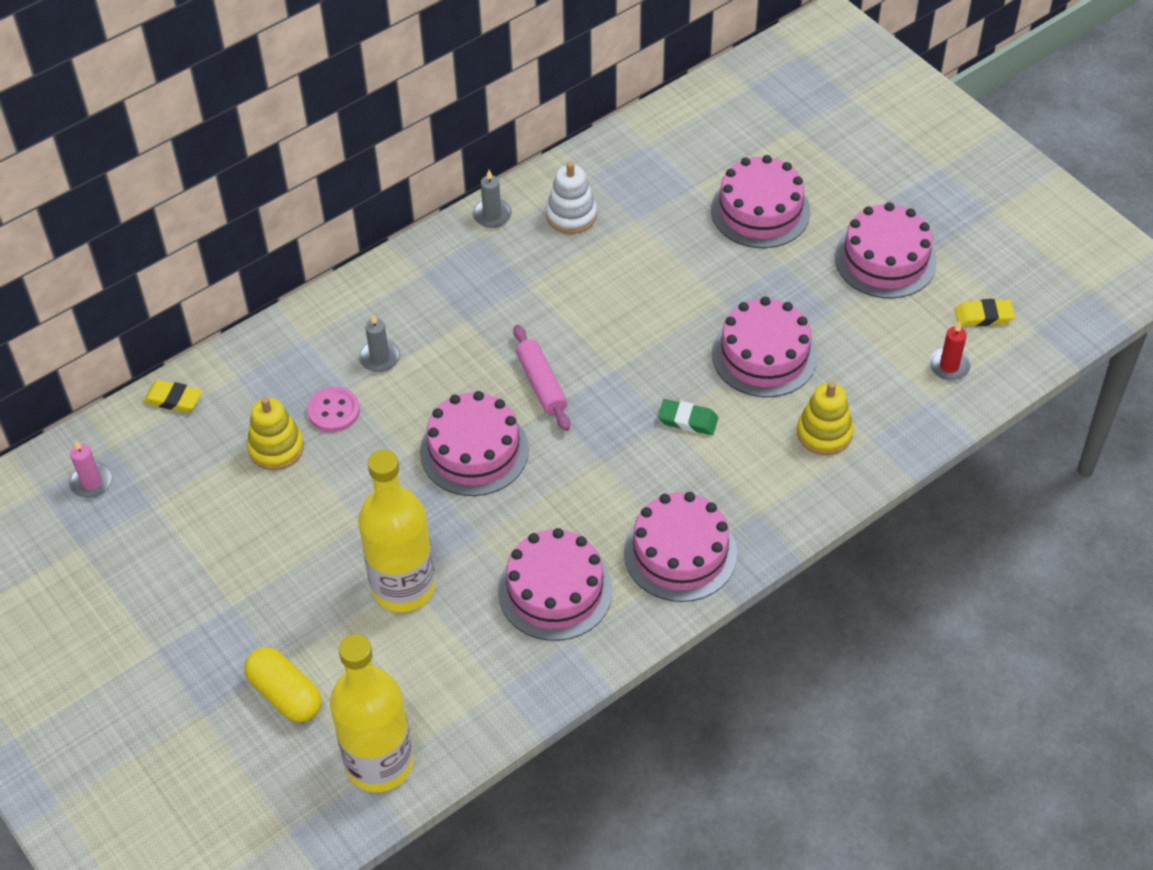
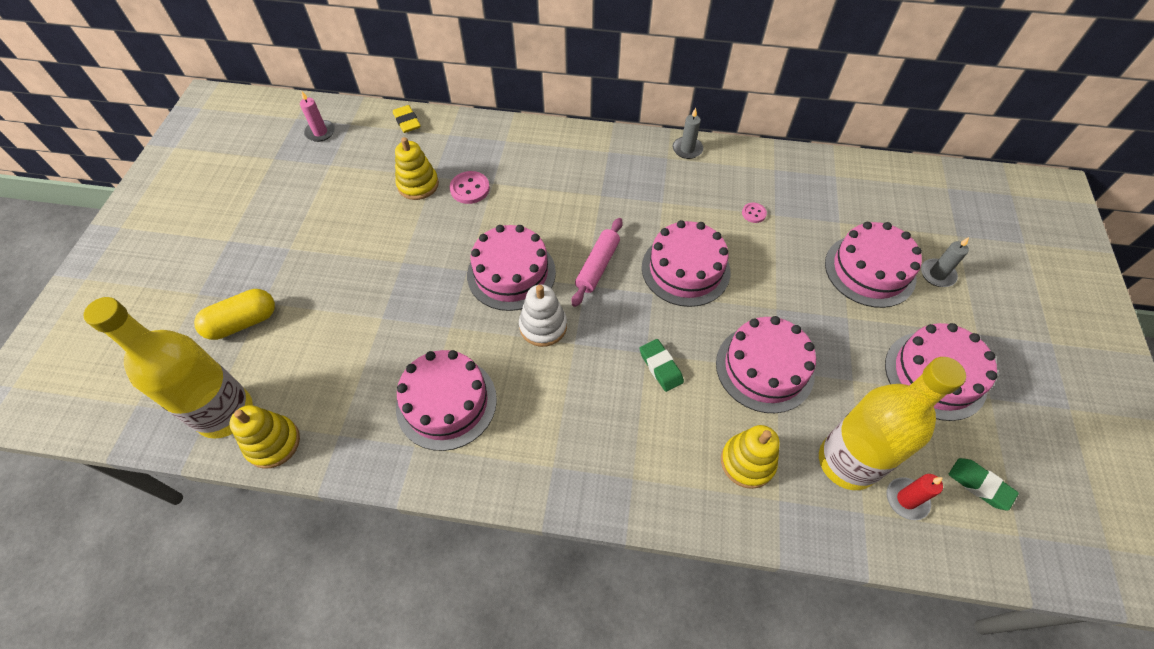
camera: 45 degrees right, 5 degrees up
yellow capsule [244,647,322,722] -> yellow capsule turned 60 degrees clockwise [194,289,275,340]
yellow bottle [358,449,435,612] -> yellow bottle moved to [819,357,966,490]
grey candle [359,314,400,372] -> grey candle moved to [921,237,969,287]
white stacking toy [546,162,597,234] -> white stacking toy moved to [519,284,567,347]
pink cake [624,492,737,602] -> pink cake moved to [642,220,730,307]
yellow eraser [955,299,1015,326] -> green eraser [949,458,1019,511]
none -> yellow stacking toy [229,405,300,469]
none -> pink button [742,203,767,223]

